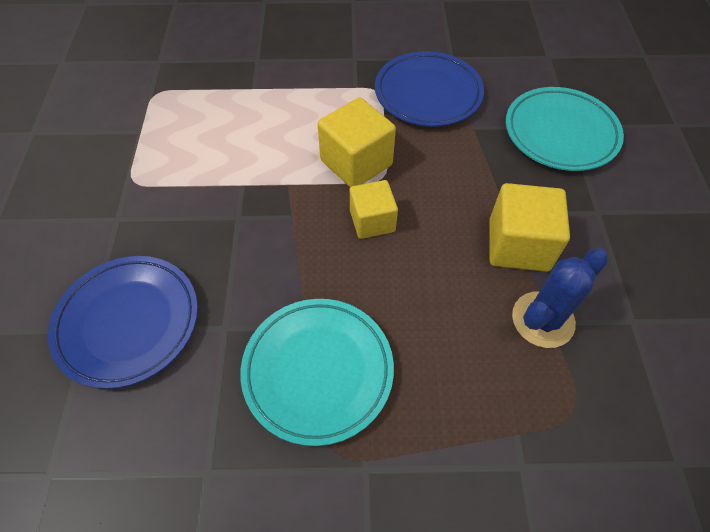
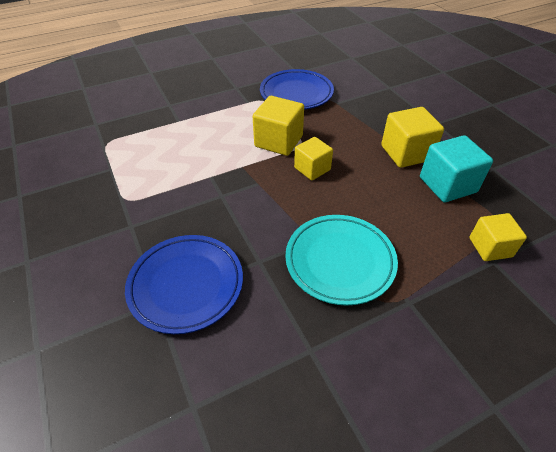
camera: 25 degrees left, 10 degrees down
turquoise plate [506,87,624,171] -> none
blue cactus [512,248,608,348] -> turquoise cube [420,135,493,203]
none -> yellow cube [469,213,527,261]

